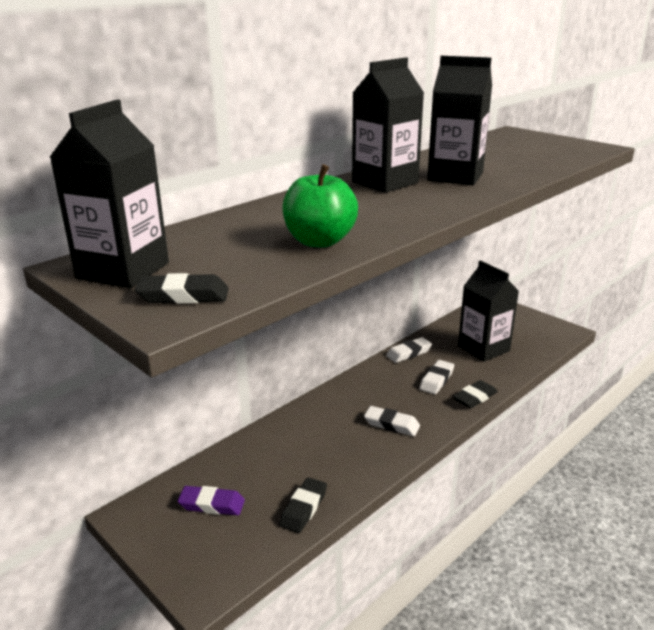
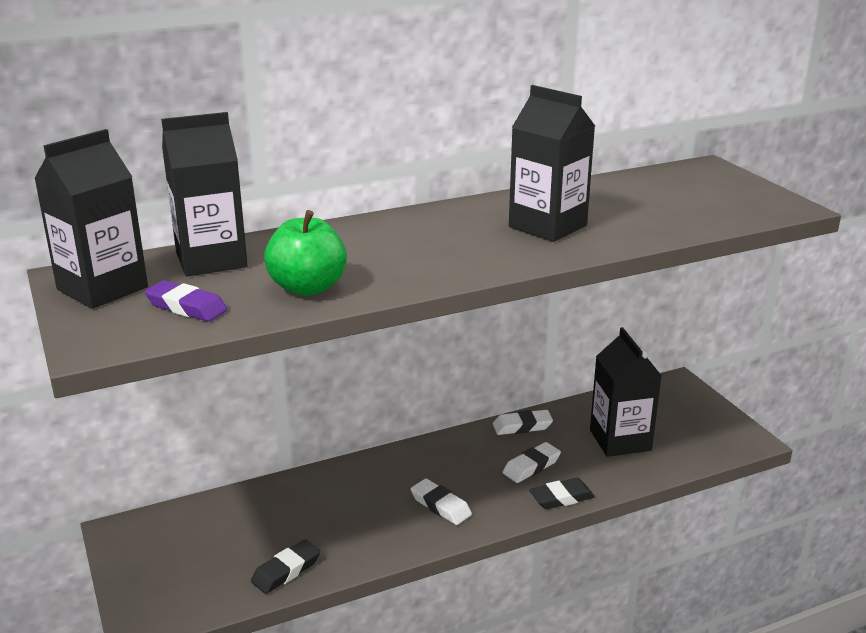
camera: 20 degrees right, 0 degrees up
black eraser [135,273,229,304] -> none
purple eraser [178,486,245,516] -> purple eraser moved to [145,280,228,322]
black carton [352,58,424,193] -> black carton moved to [161,112,248,276]

